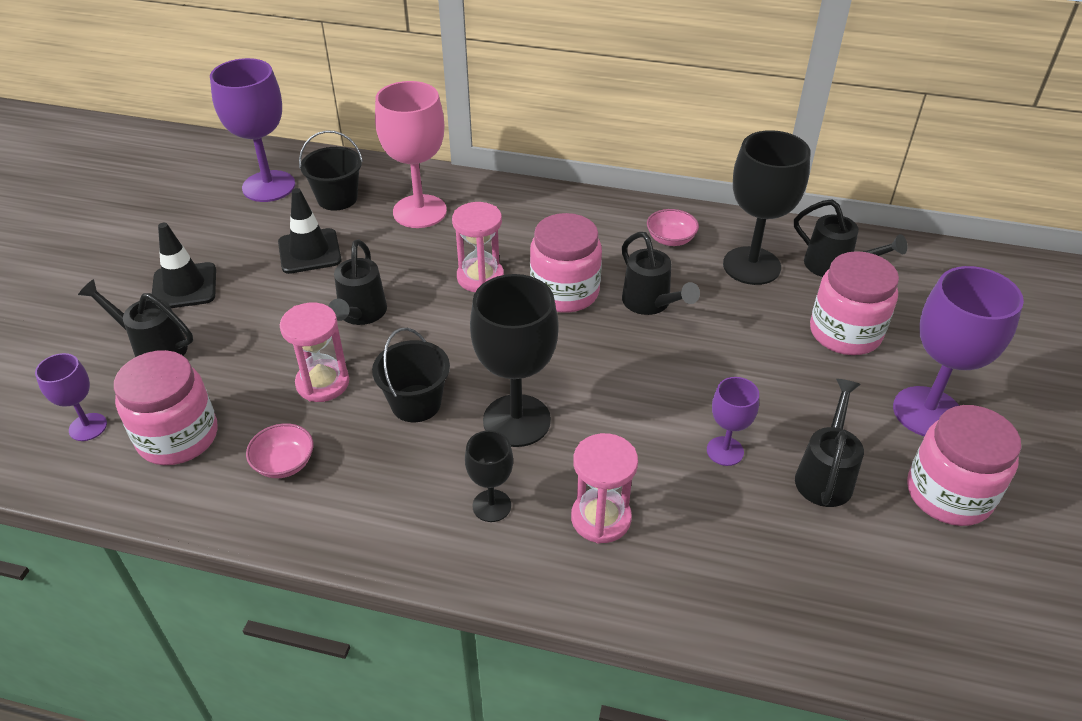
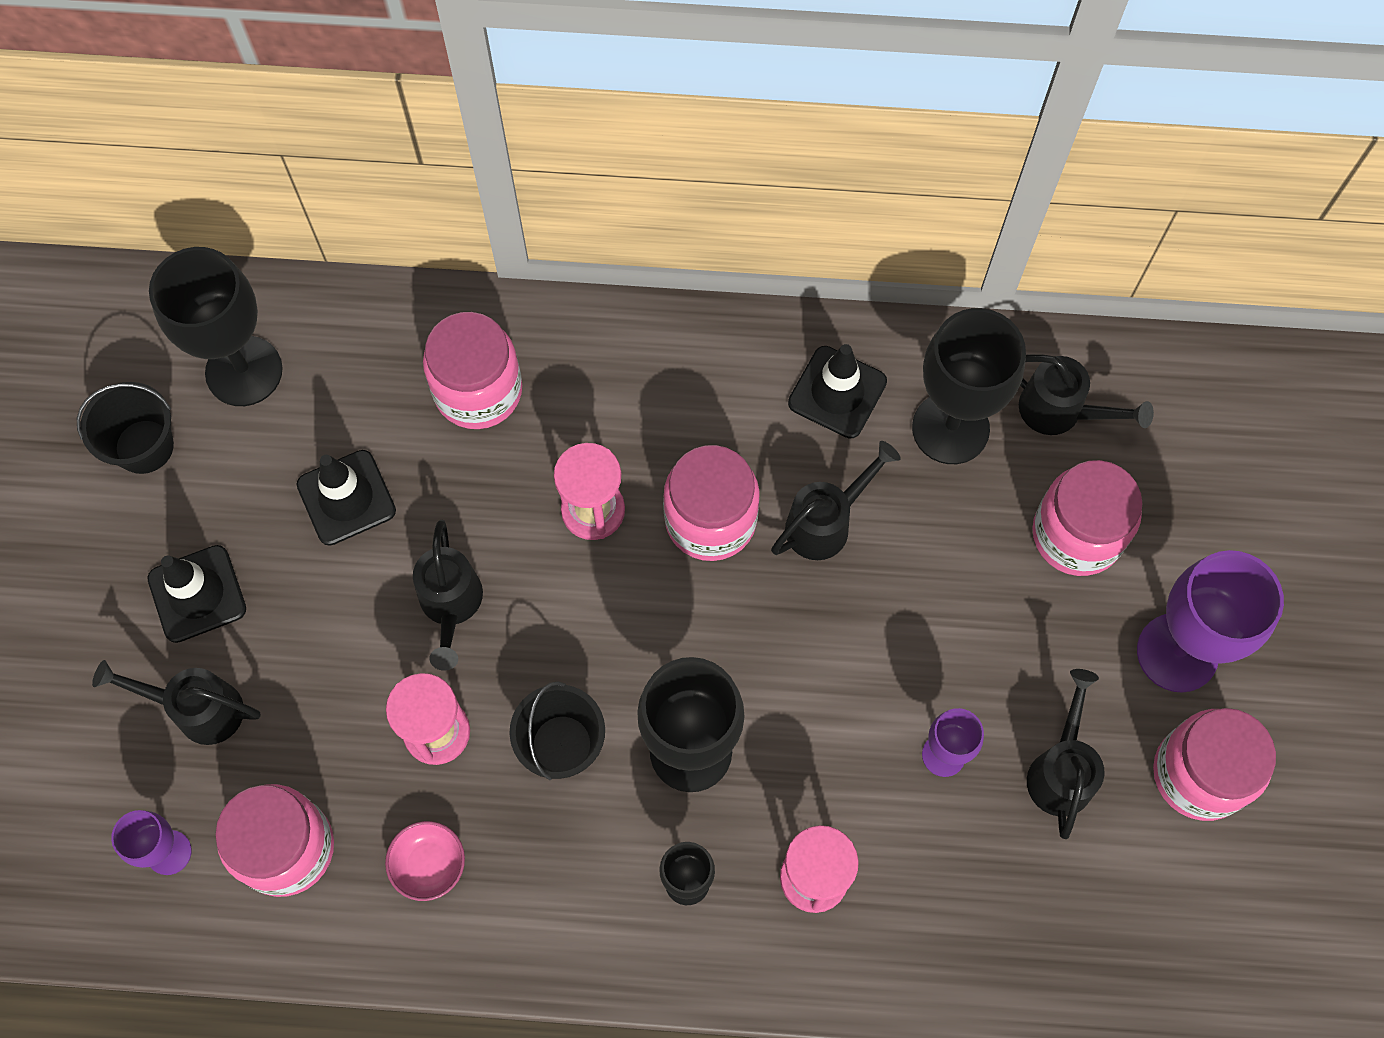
camera: 10 degrees left, 25 degrees up
purple goblet [210,58,295,202] -> black goblet [149,247,283,406]
black bucket [299,130,363,211] -> black bucket moved to [77,382,174,474]
pink goblet [375,81,447,228] -> pink jar [423,312,522,429]
black watering can [622,232,700,315] -> black watering can turned 90 degrees counterclockwise [771,441,901,560]
pink bowl [647,209,699,246] -> black traffic cone [788,344,887,439]

